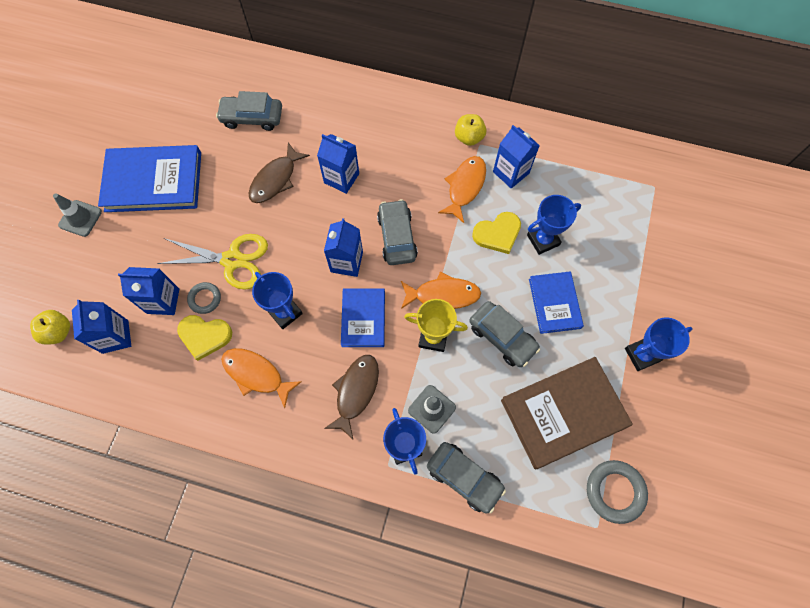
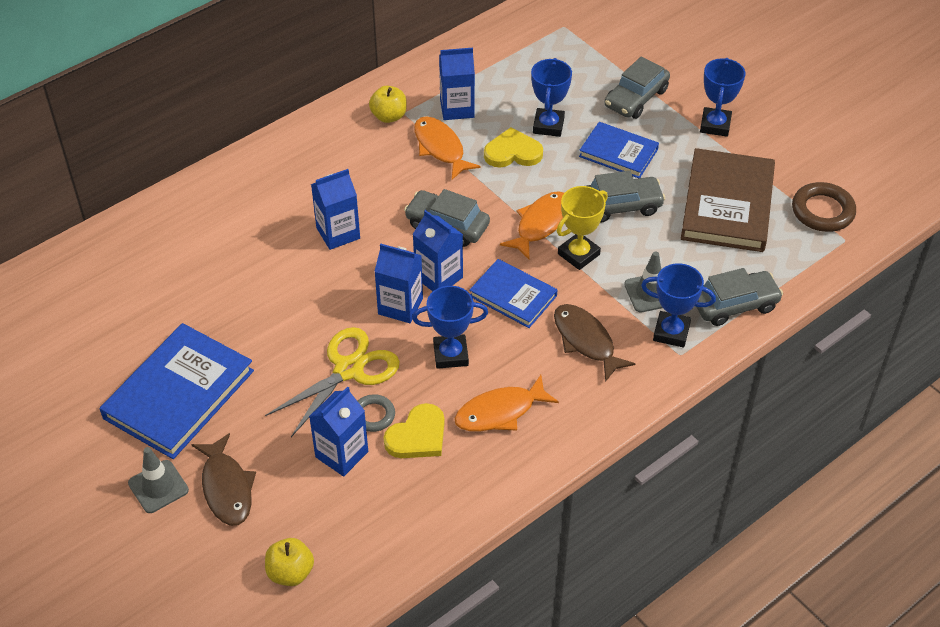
camera: 55 degrees left, 20 degrees down
blue carton [72,300,131,354] -> blue carton moved to [374,244,423,323]
grey car [216,91,282,131] -> grey car moved to [605,57,670,119]
brown fish [249,143,310,203] -> brown fish moved to [191,433,256,526]
yellow heart [472,212,521,254] -> yellow heart turned 105 degrees counterclockwise [484,127,543,167]
grey ring [587,460,648,524] -> brown ring [792,182,856,232]

